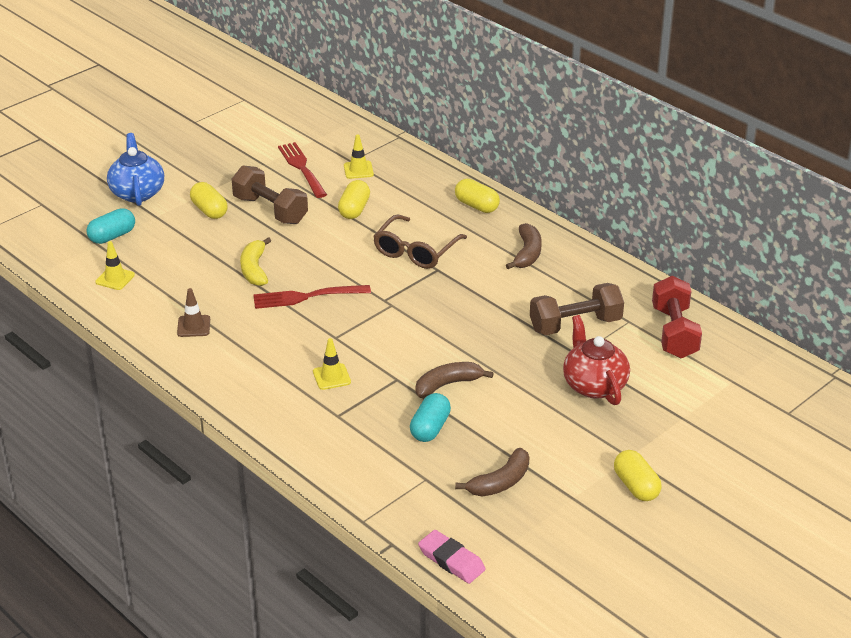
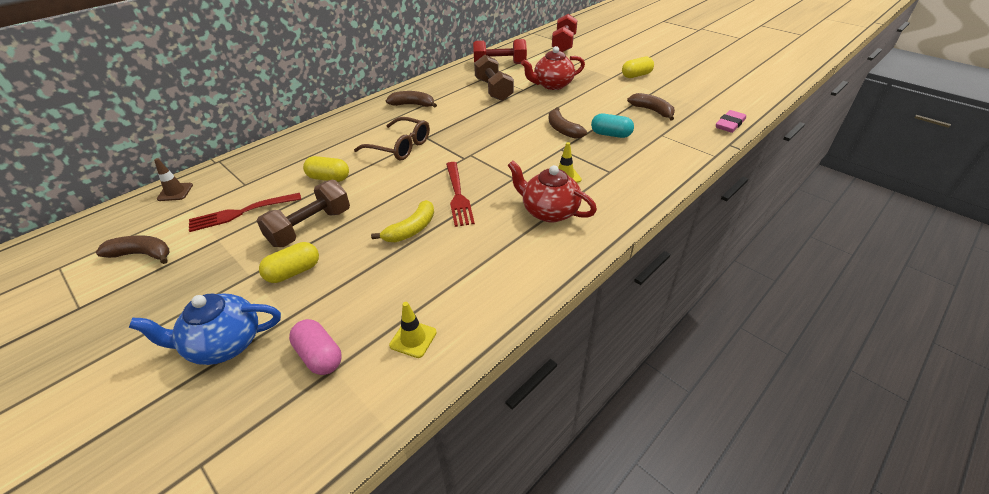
camera: 90 degrees left, 5 degrees up
turquoise capsule [86,208,135,244] -> pink capsule [289,319,342,375]
brown traffic cone [177,288,210,337] -> brown traffic cone moved to [154,158,193,201]
yellow banana [240,237,271,286] -> yellow banana turned 45 degrees counterclockwise [371,200,434,242]
yellow traffic cone [344,135,374,179] -> none
yellow capsule [455,179,500,213] -> none
none -> brown banana [96,235,170,264]
none -> red teapot [508,160,597,222]
none -> red dumbbell [552,14,578,52]

